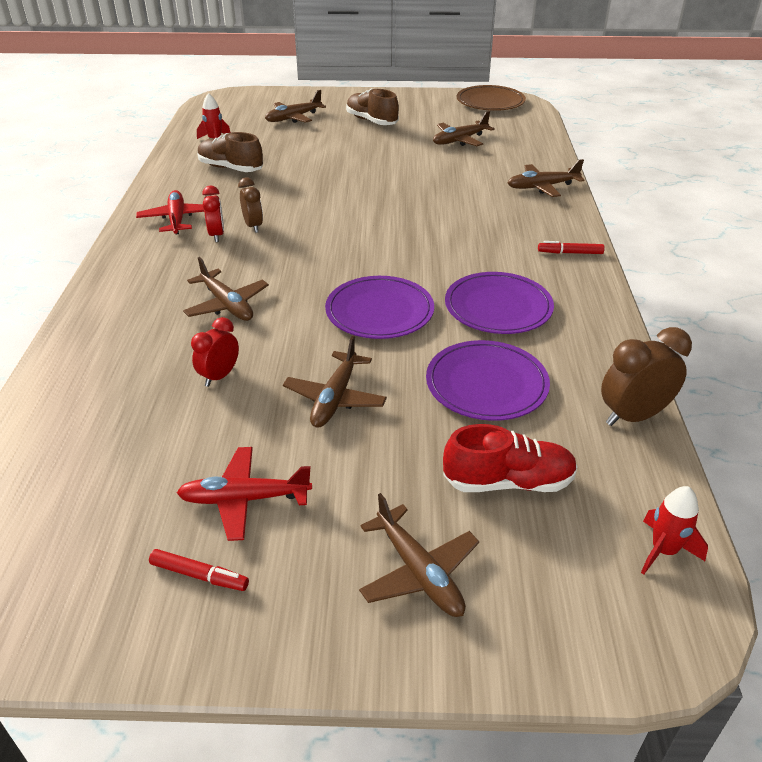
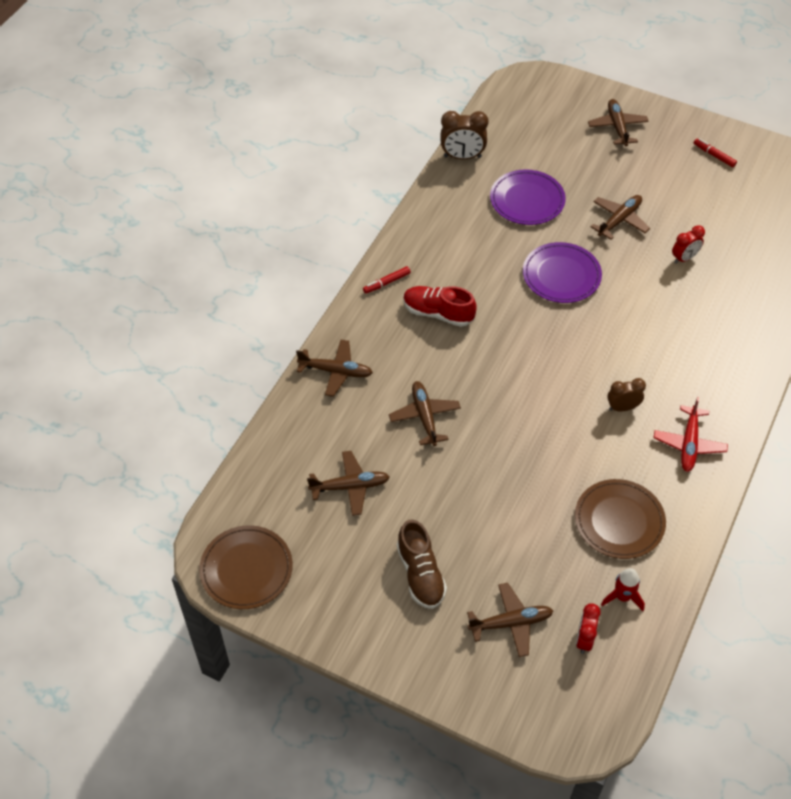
camera: 155 degrees left, 15 degrees up
red plane [176,447,312,541] -> none
brown plane [183,257,269,321] -> brown plane moved to [389,381,461,446]
brown shoe [198,132,263,172] -> brown plate [575,479,666,559]
red clock [202,186,224,242] -> red clock moved to [576,603,600,654]
brown clock [238,178,263,233] -> brown clock turned 75 degrees clockwise [607,378,646,411]
red shoe [443,424,578,492] -> red shoe moved to [403,286,477,327]
purple plate [445,272,554,334] -> none
red marker [538,241,605,254] -> red marker turned 120 degrees clockwise [363,266,411,294]
red rocket [641,486,708,575] -> none

